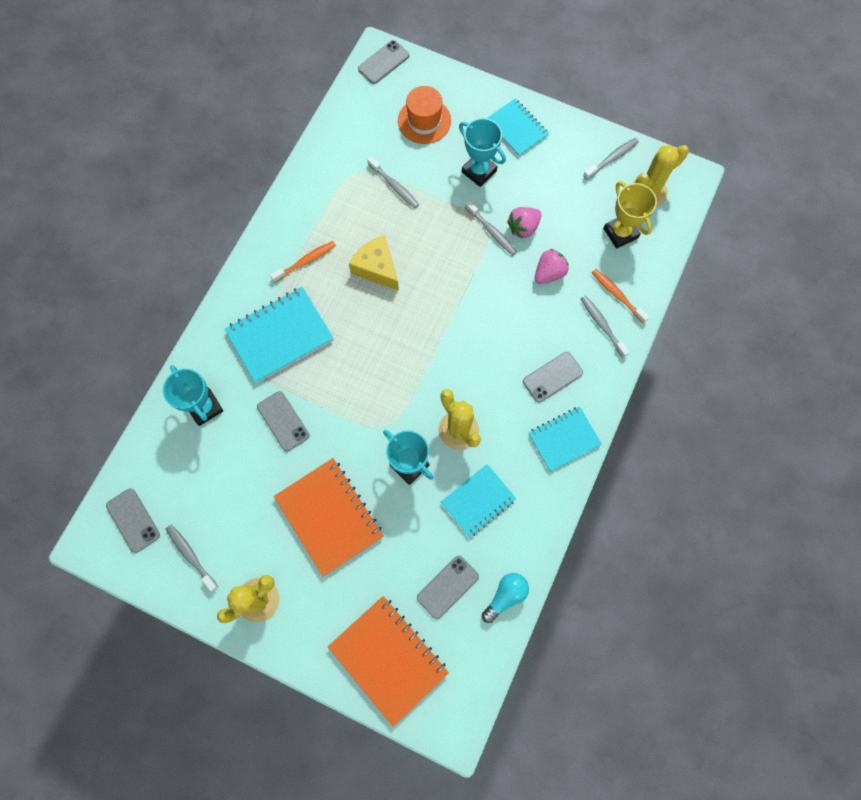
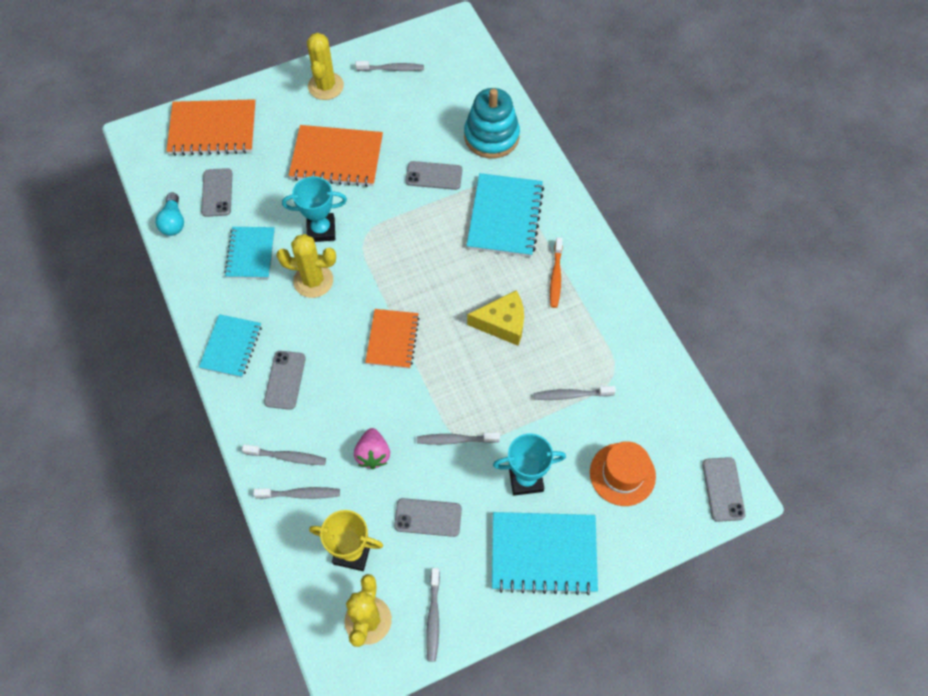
camera: 130 degrees right, 10 degrees down
grey phone [106,489,160,553] -> grey phone moved to [394,498,462,537]
turquoise trophy [163,365,223,426] -> turquoise stacking toy [464,88,520,158]
turquoise notebook [487,99,549,156] -> turquoise notebook [492,512,598,595], size x1.54
pink strawberry [507,207,542,239] -> none
orange toothbrush [592,269,649,323] -> grey toothbrush [253,487,340,499]
none -> orange notebook [365,309,420,369]

